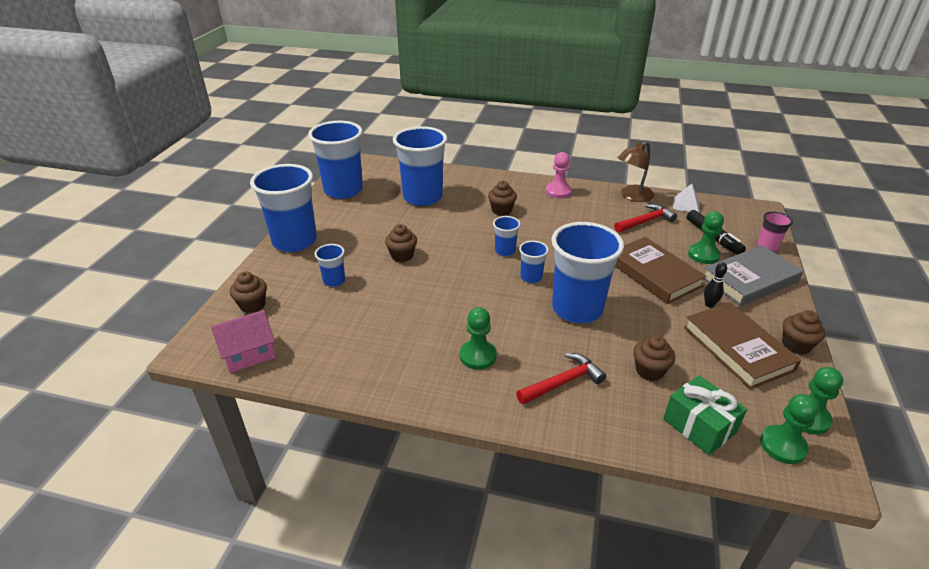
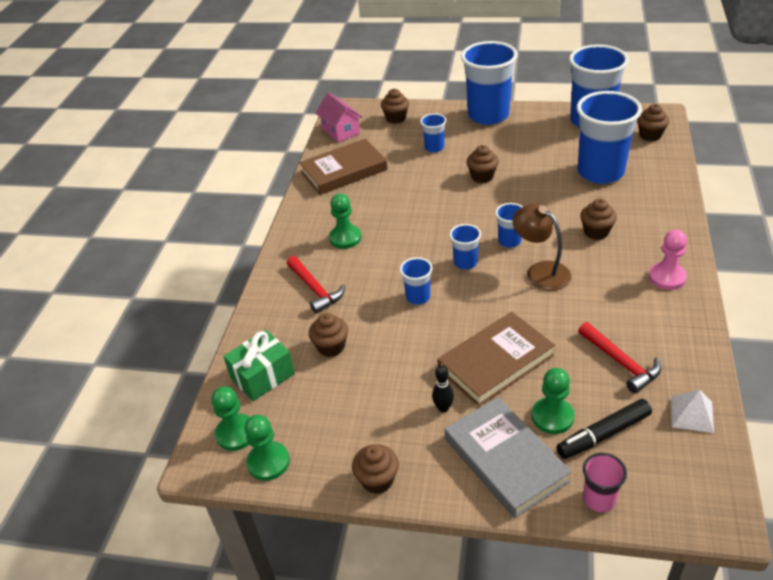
camera: 90 degrees right, 5 degrees up
blue cup [551,222,624,323] -> blue cup [400,257,433,305], size x0.46
brown lamp [618,141,654,202] -> brown lamp moved to [512,204,571,291]
brown book [684,302,801,389] -> brown book moved to [299,139,388,195]
none -> brown cupcake [637,104,669,141]

